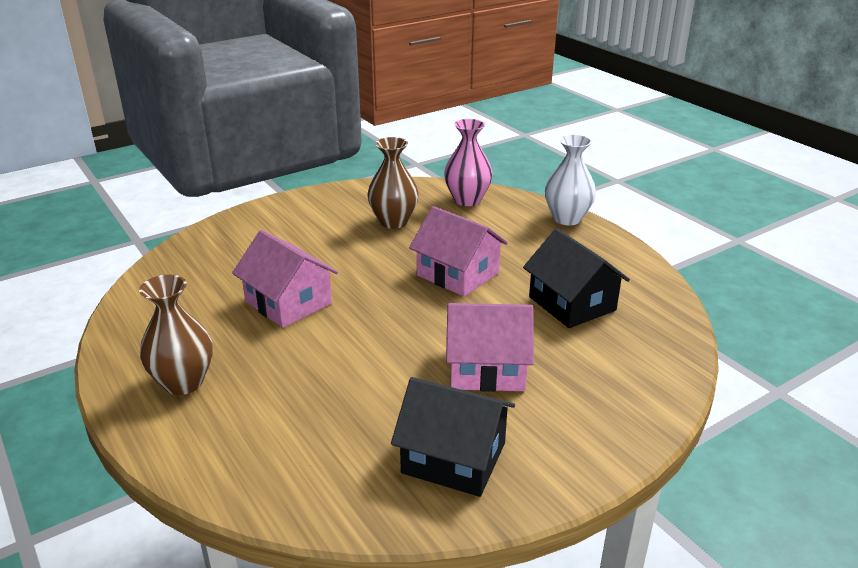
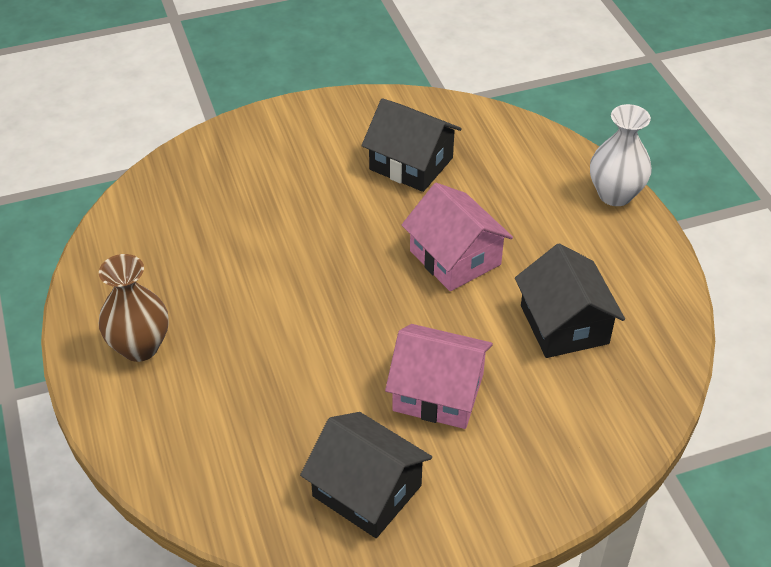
camera: 15 degrees right, 15 degrees up
pink house [232,230,338,328] -> none
brown vase [367,137,419,229] -> black house [362,98,462,192]
pink vase [444,119,493,206] -> none

